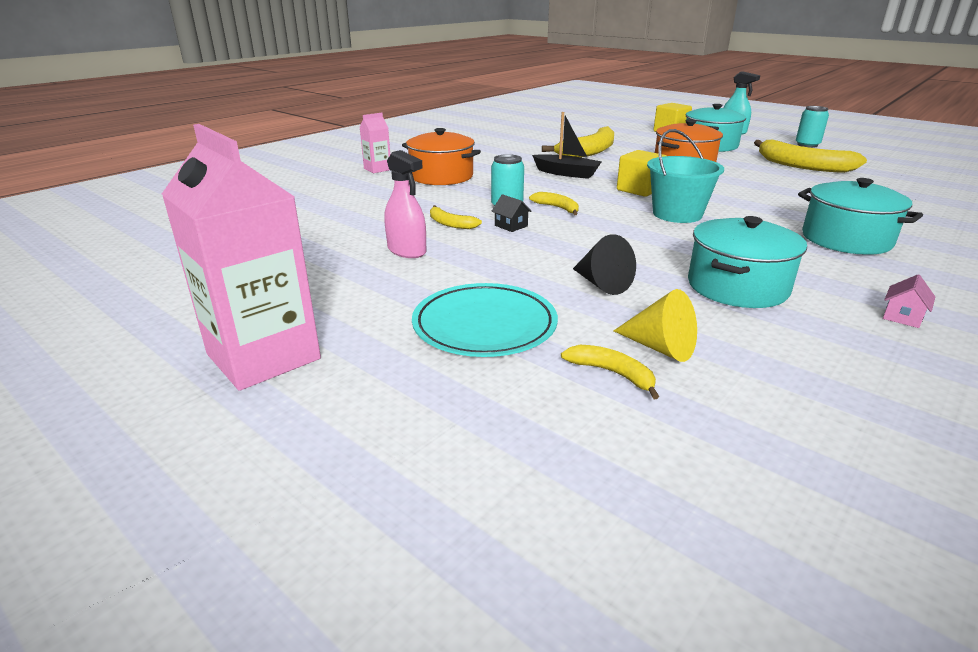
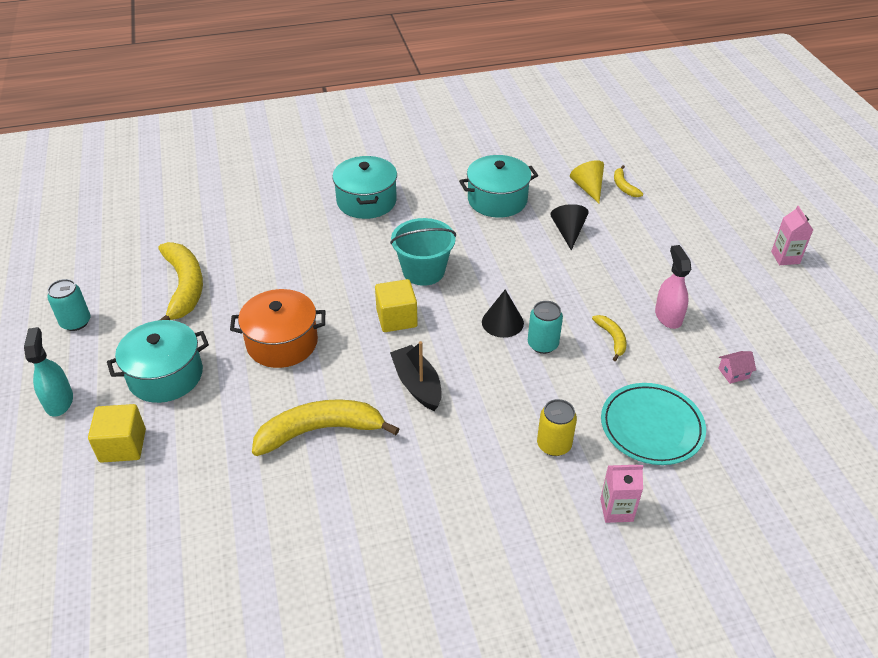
camera: 145 degrees left, 15 degrees up
pink carton [162,124,321,391] -> pink carton [771,206,813,265], size x0.48
orange pot [402,128,481,185] -> yellow can [537,399,577,456]
turquoise plate [412,283,558,357] -> turquoise plate moved to [601,383,706,465]
black house [492,194,532,232] -> none
yellow banana [529,192,579,215] -> black cone [482,289,524,338]
pink house [883,275,935,328] -> pink house moved to [718,351,756,384]

